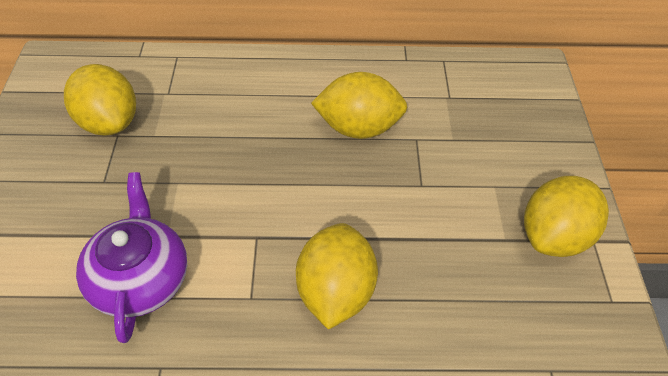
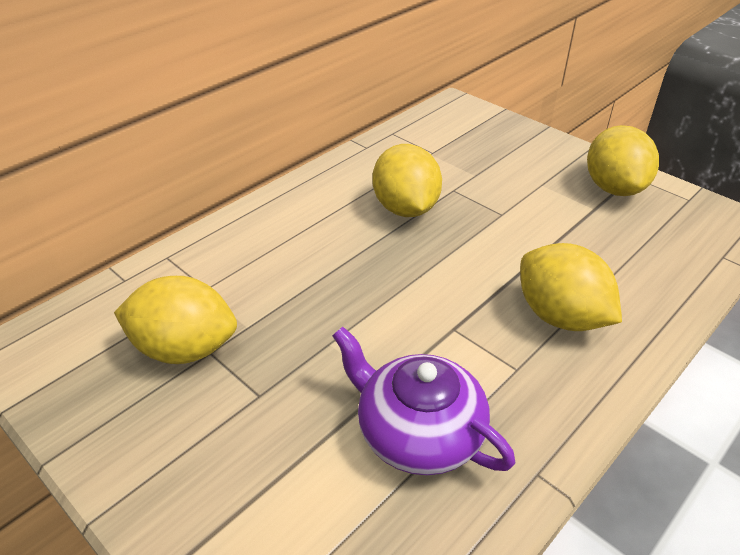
camera: 45 degrees left, 10 degrees down
yellow lemon [311,72,407,139] -> yellow lemon turned 60 degrees counterclockwise [372,144,442,217]

